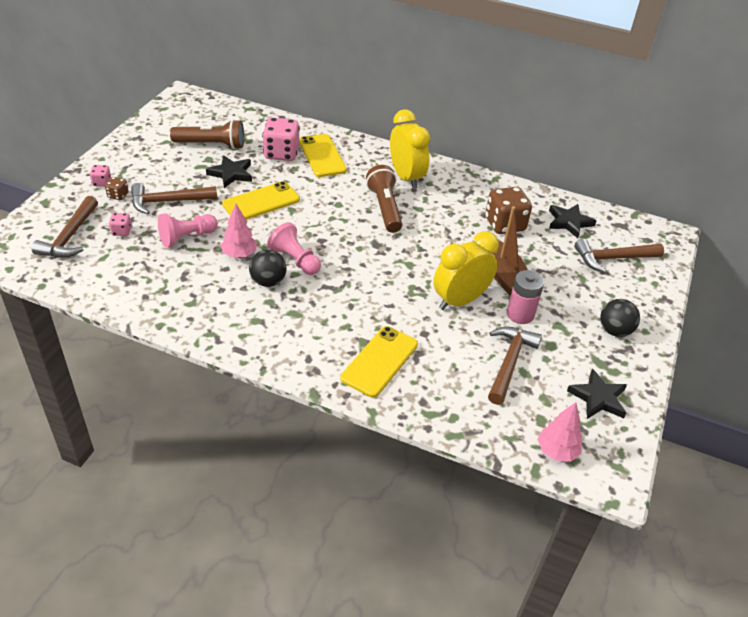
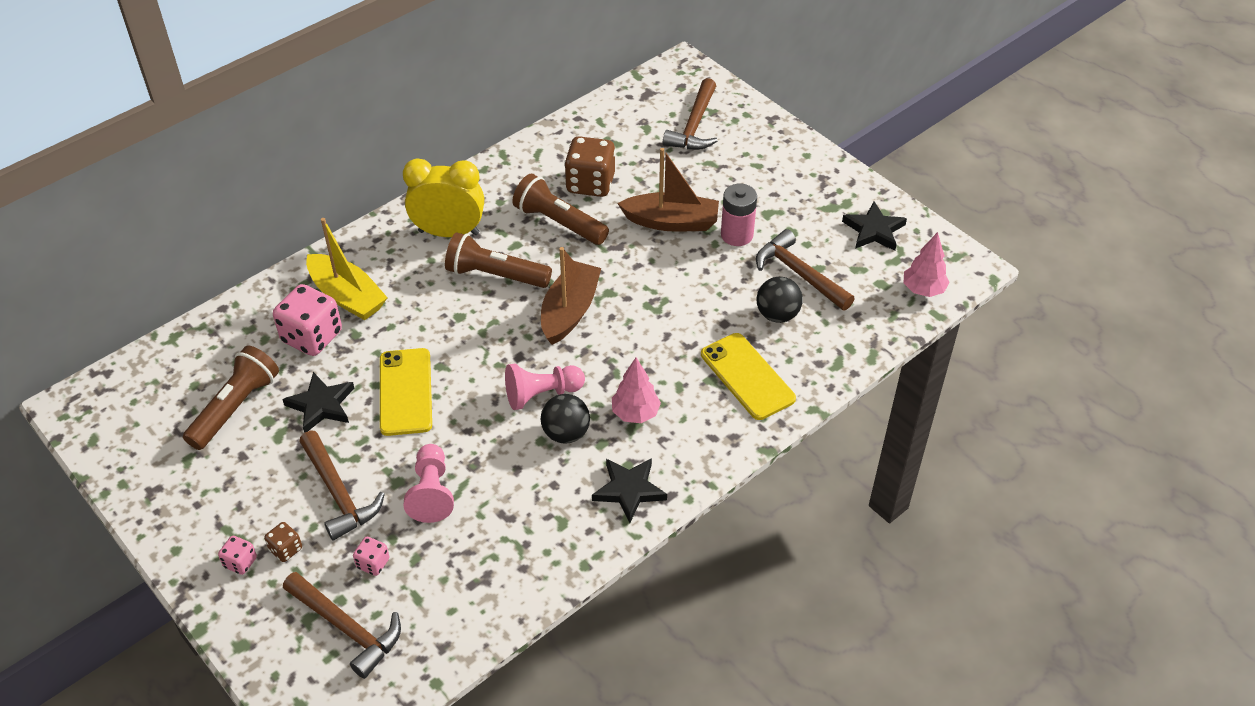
camera: 60 degrees left, 5 degrees up
brown hammer [131,183,217,214] -> brown hammer turned 45 degrees counterclockwise [299,431,385,540]
pink tree [221,204,257,258] -> pink tree moved to [612,357,661,423]
yellow phone [299,134,347,177] -> yellow boat [306,218,388,320]
yellow clock [433,231,499,310] -> none
black star [549,204,596,238] -> black star moved to [592,458,667,523]
black ball [600,299,640,337] -> black ball moved to [757,277,803,323]
none -> brown flashlight [512,173,609,245]
none -> brown boat [541,247,601,345]

